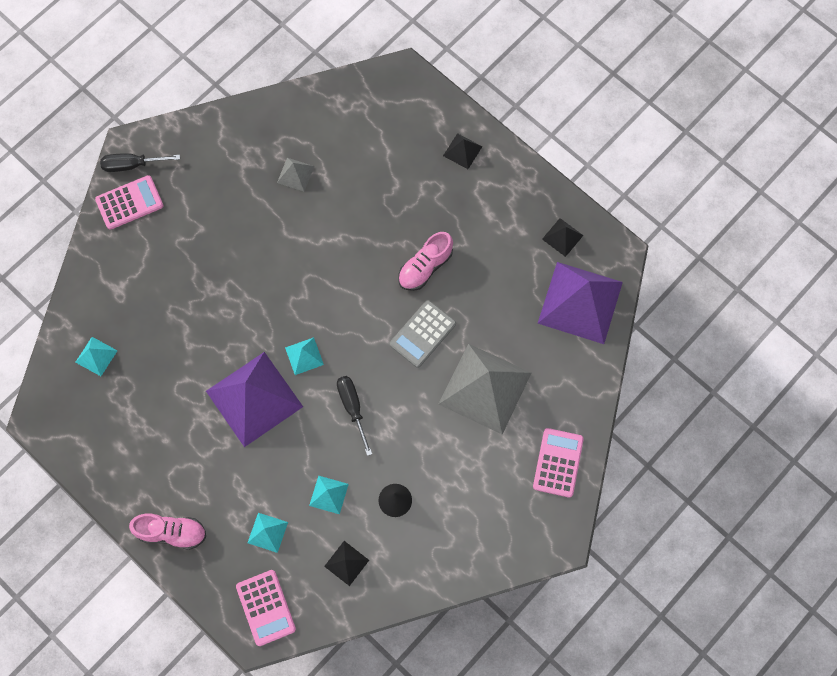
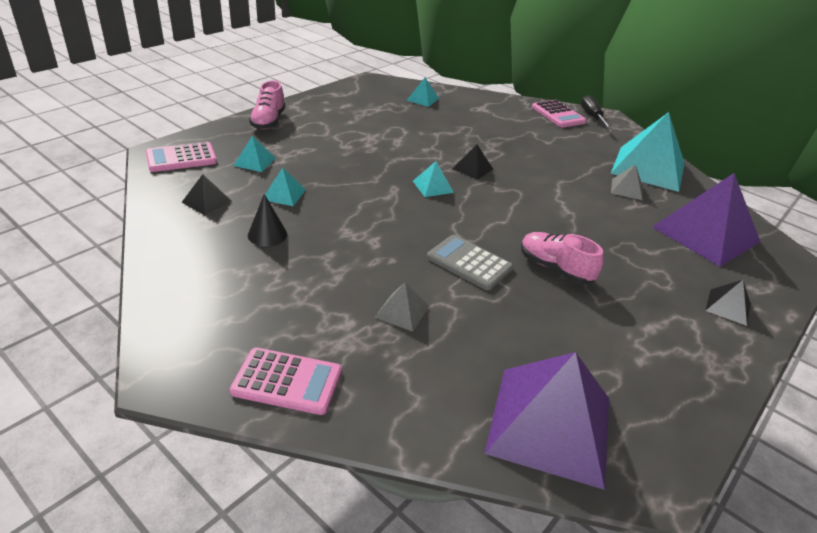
camera: 85 degrees right, 35 degrees down
purple pyramid [206,352,303,447] -> purple pyramid moved to [652,173,760,267]
black screwdriver [337,376,372,456] -> none
grey pyramid [438,344,531,434] -> grey pyramid [375,282,429,332], size x0.44
black pyramid [542,218,584,257] -> black pyramid moved to [453,144,493,180]
none -> turquoise pyramid [611,112,685,192]

